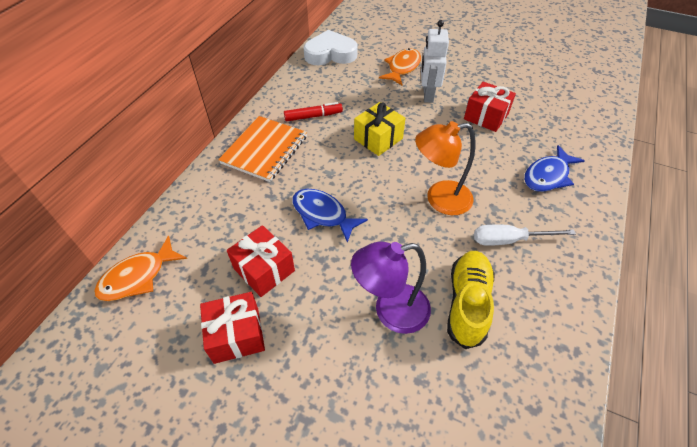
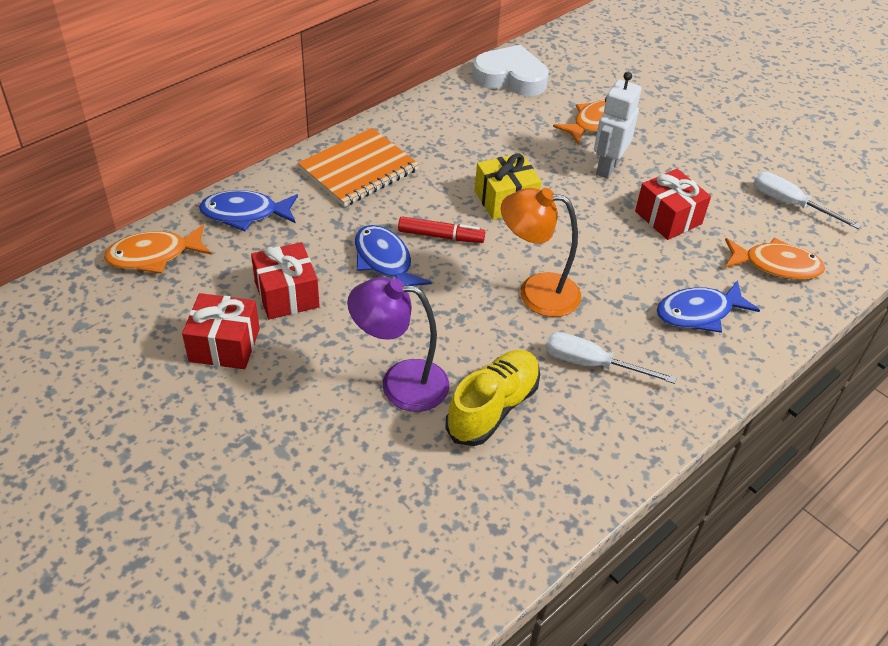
camera: 20 degrees right, 5 degrees down
red marker [284,102,343,121] -> red marker moved to [398,216,485,243]
none -> blue fish [199,190,298,231]
none -> orange fish [725,238,825,280]
none -> white screwdriver [754,172,861,229]

